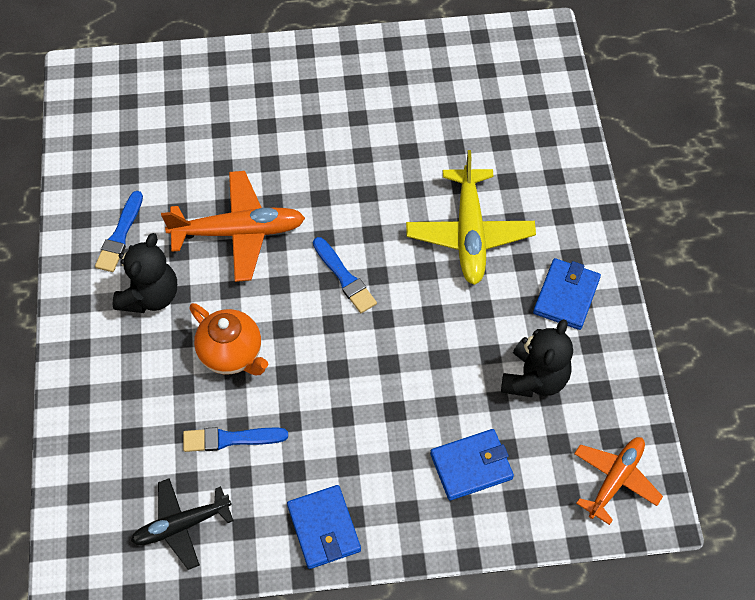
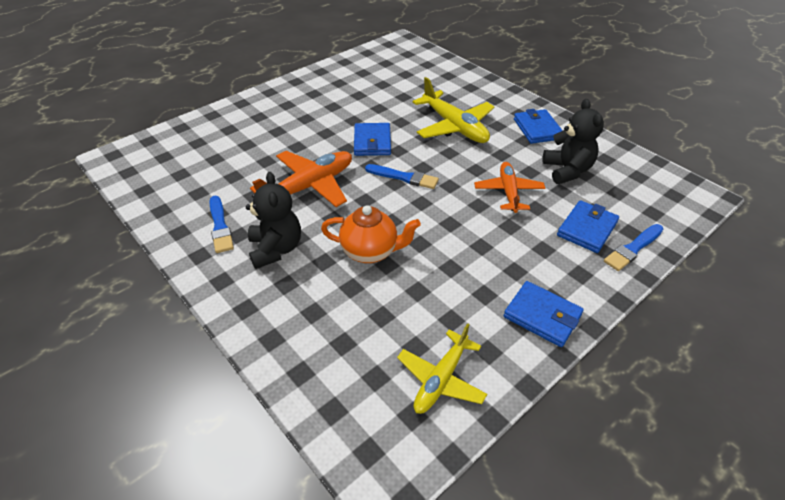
camera: 35 degrees left, 15 degrees down
black plane [131,478,233,570] -> yellow plane [397,323,487,414]
blue brush [183,427,288,452] -> blue brush moved to [604,224,664,271]
orange plane [574,437,663,525] -> orange plane moved to [474,162,545,213]
none -> blue wallet [354,123,391,156]

